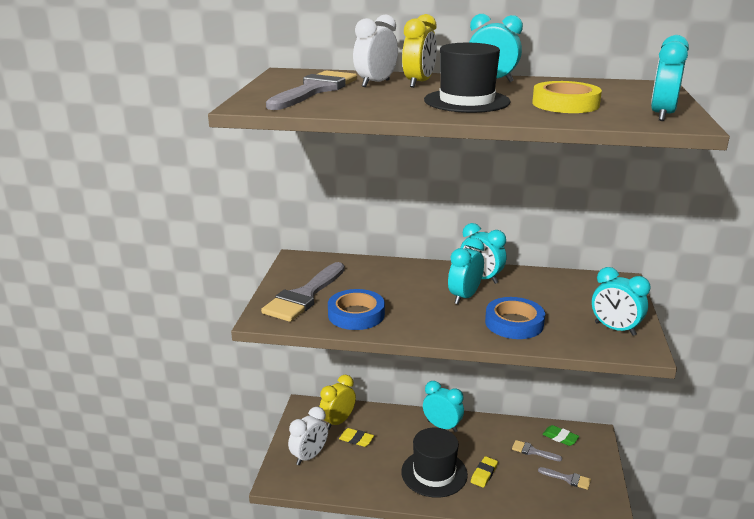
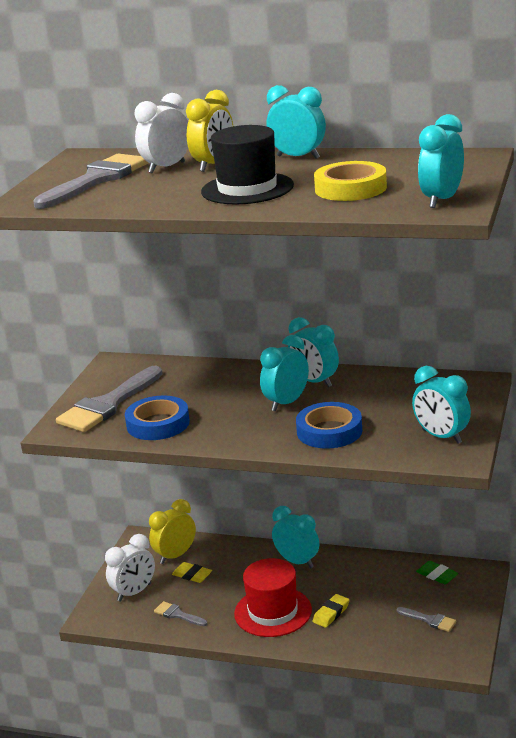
camera: 10 degrees right, 0 degrees up
black hat [401,428,468,498] -> red hat [234,558,312,637]
grey brush [512,440,562,461] -> grey brush moved to [154,601,207,626]

